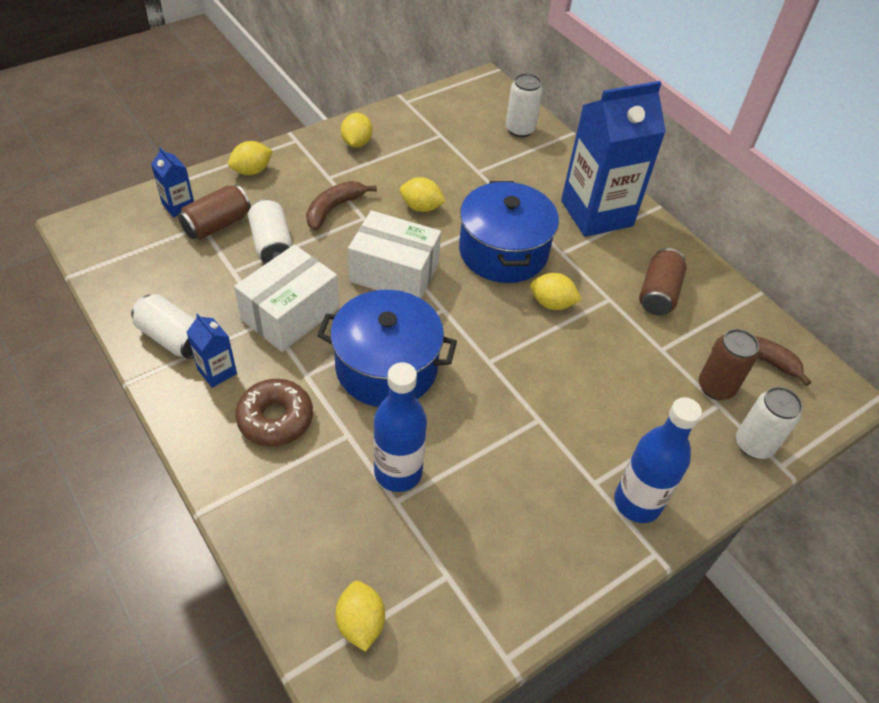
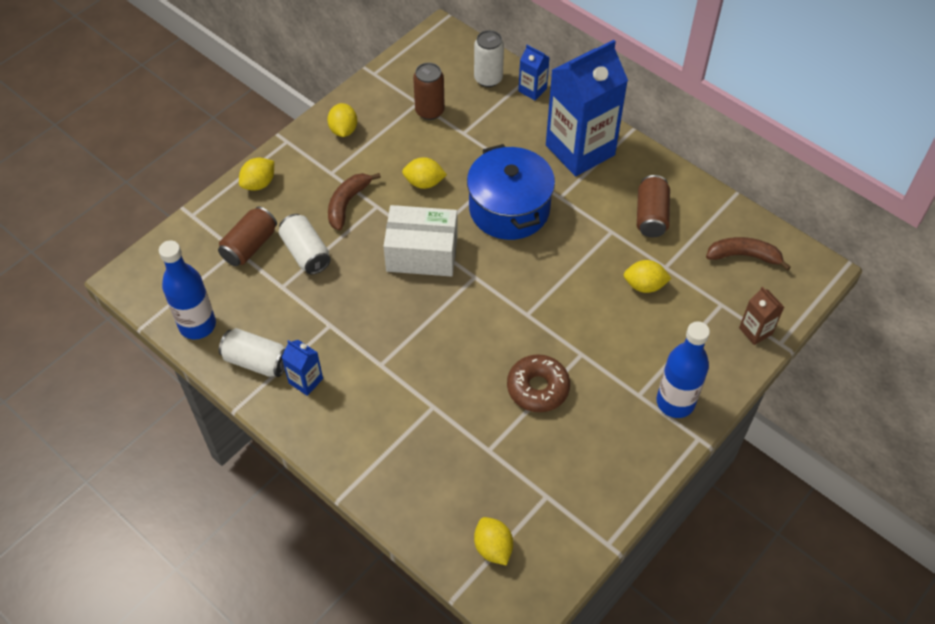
camera: 10 degrees left, 5 degrees up
blue carton [151,147,194,218] -> blue carton moved to [518,45,550,100]
white box [234,244,339,352] -> none
brown donut [235,379,313,446] -> brown donut moved to [507,354,570,412]
blue pot [317,290,457,407] -> none
blue bottle [373,362,427,492] -> blue bottle moved to [159,240,216,340]
yellow lemon [530,273,582,310] -> yellow lemon moved to [623,260,672,293]
brown can [699,329,759,400] -> brown can moved to [413,63,445,120]
white can [736,387,803,459] -> brown carton [739,287,784,345]

